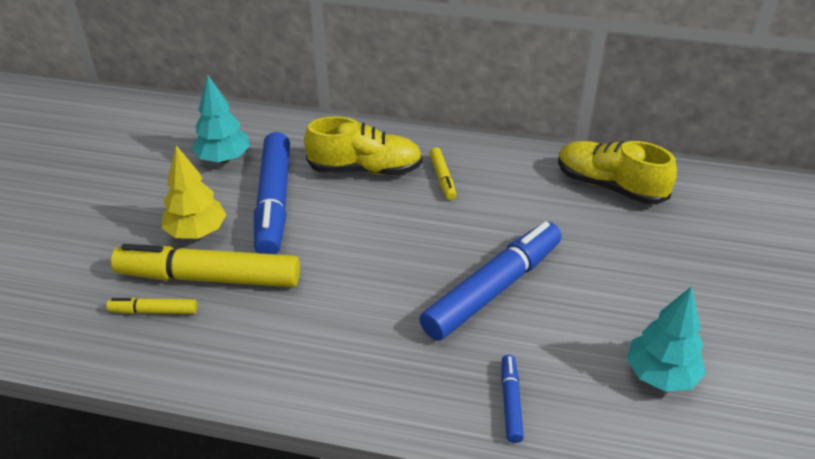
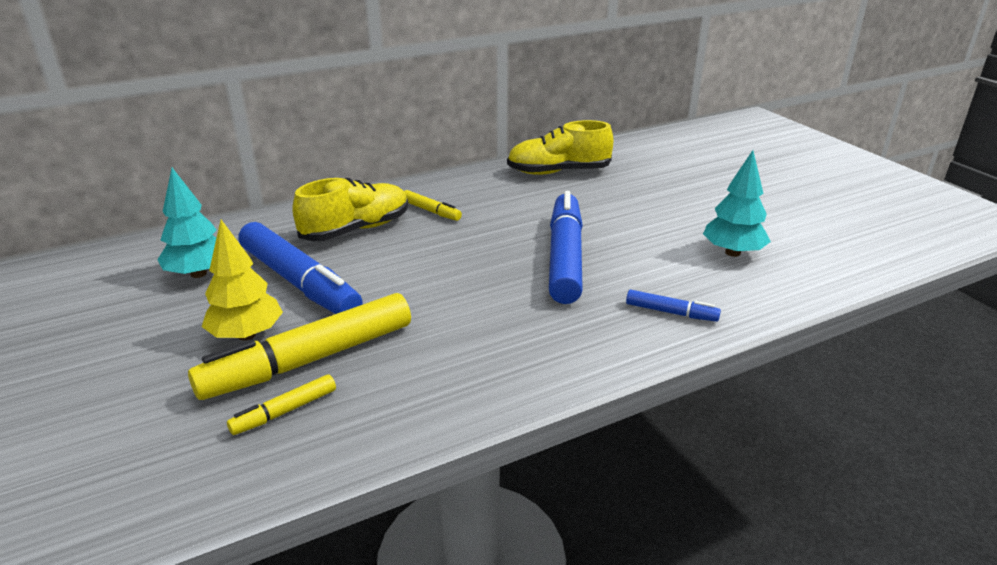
camera: 40 degrees left, 10 degrees down
blue marker [501,355,524,443] -> blue marker turned 150 degrees clockwise [626,290,721,322]

